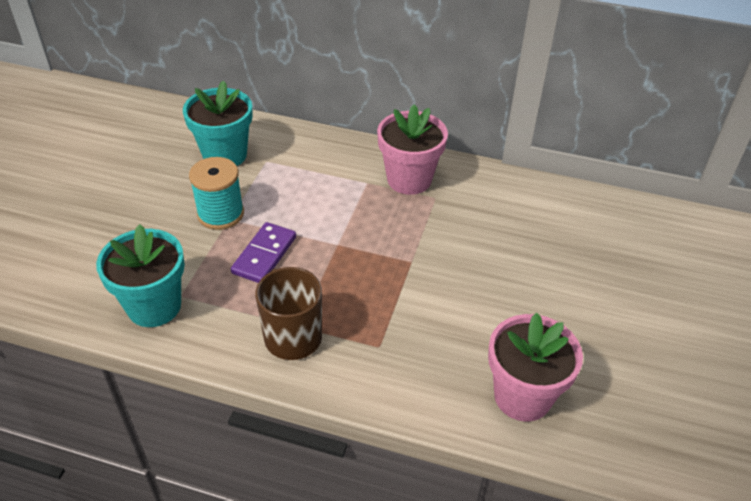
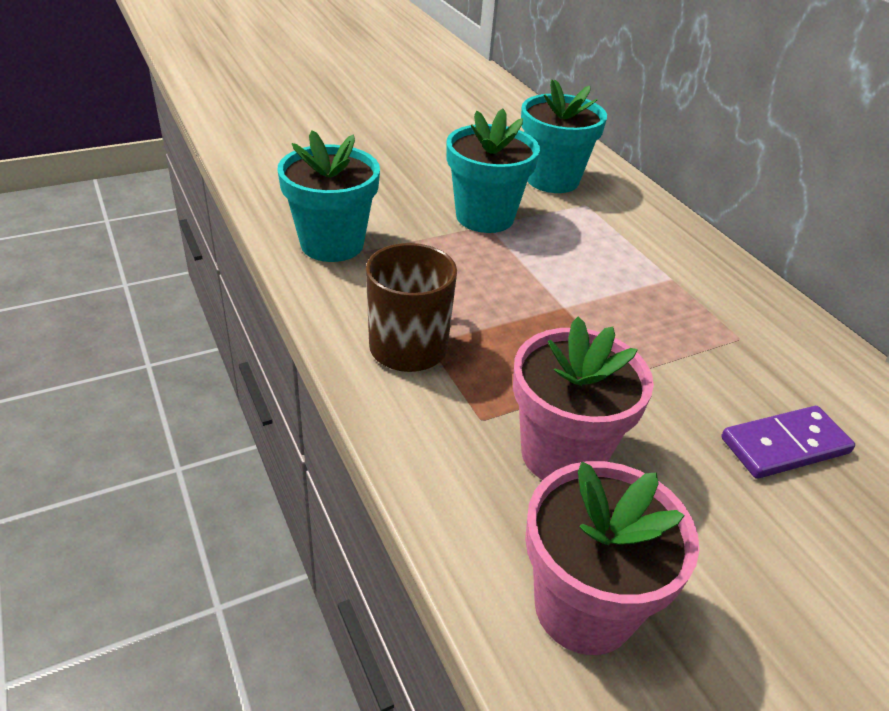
camera: 45 degrees right, 5 degrees down
turquoise spool [189,157,244,230] -> turquoise flower pot [446,109,540,233]
purple domino [231,222,296,283] -> purple domino moved to [721,406,855,479]
pink flower pot [377,104,448,195] -> pink flower pot moved to [513,317,654,480]

